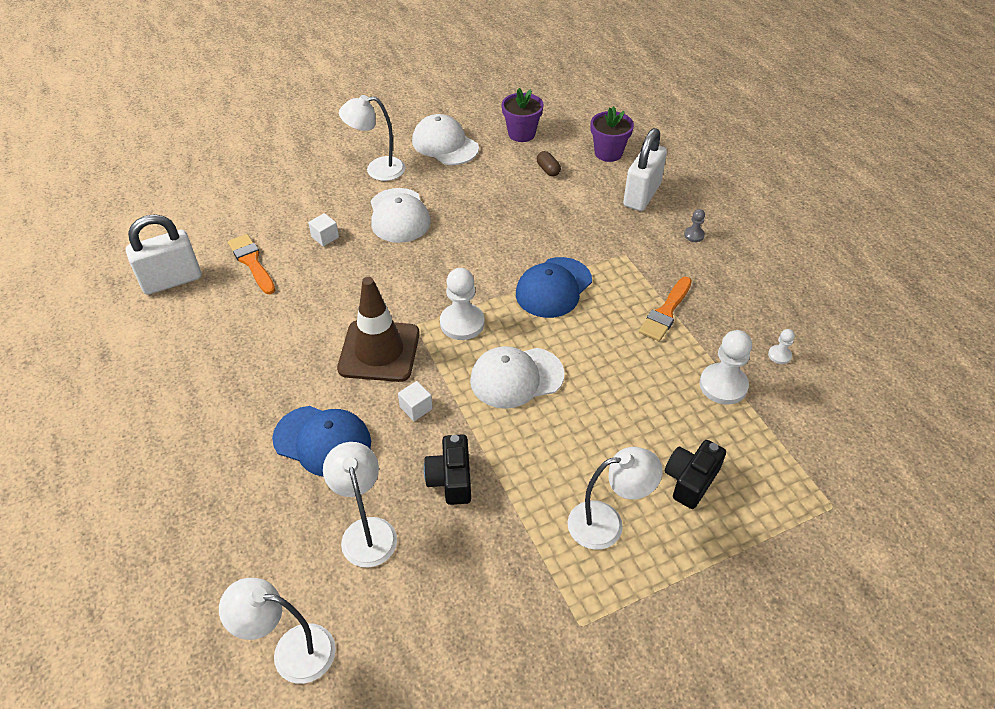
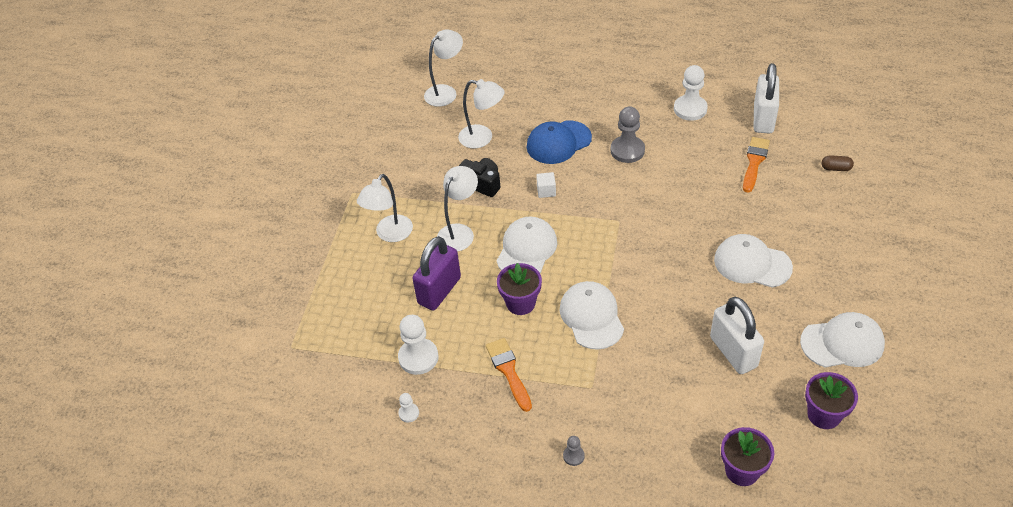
camera: 130 degrees right, 0 degrees up
orange brush [228,234,275,294] -> orange brush turned 75 degrees counterclockwise [743,137,770,193]
white cube [308,213,339,246] -> none
brown traffic cone [337,277,420,382] -> none
white lamp [339,95,405,181] -> white lamp moved to [437,166,478,252]
white pawn [440,268,485,340] -> white pawn moved to [674,65,708,121]
blue cap [516,257,592,318] -> white cap [560,281,624,350]
brown capsule [537,151,561,177] -> brown capsule moved to [822,155,854,171]
white padlock [623,128,667,211] -> white padlock moved to [710,297,764,374]
black camera [665,440,726,509] -> none
none -> purple padlock [412,236,461,310]
none -> purple flower pot [497,263,542,315]
none -> grey pawn [611,107,645,163]

